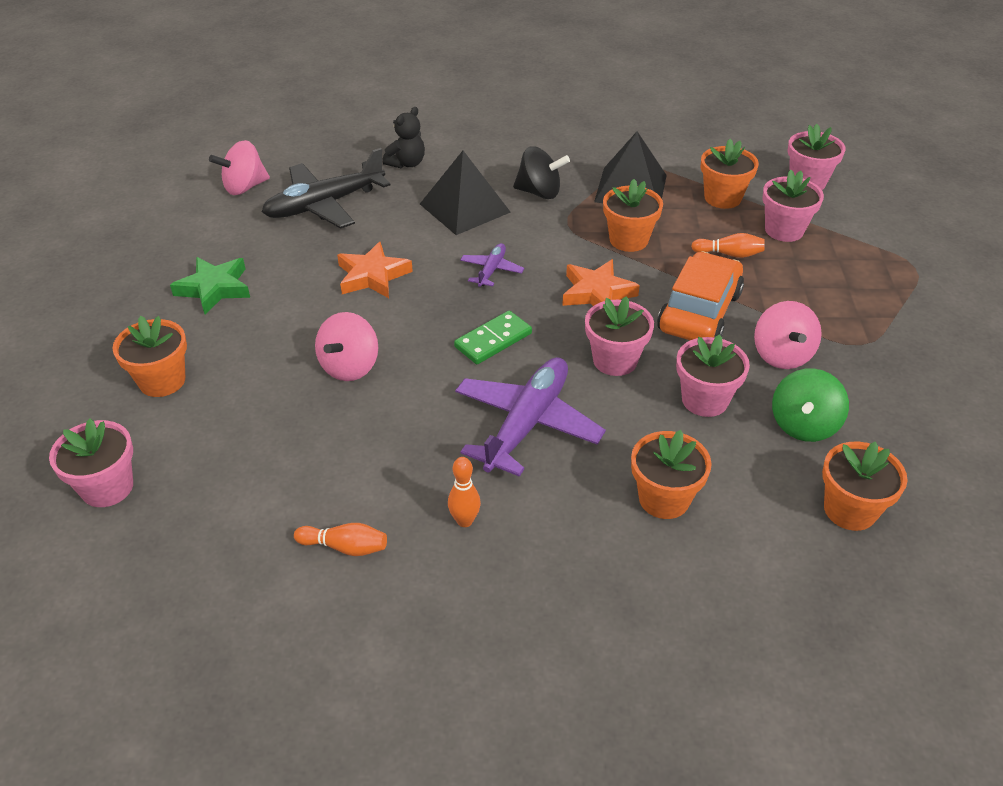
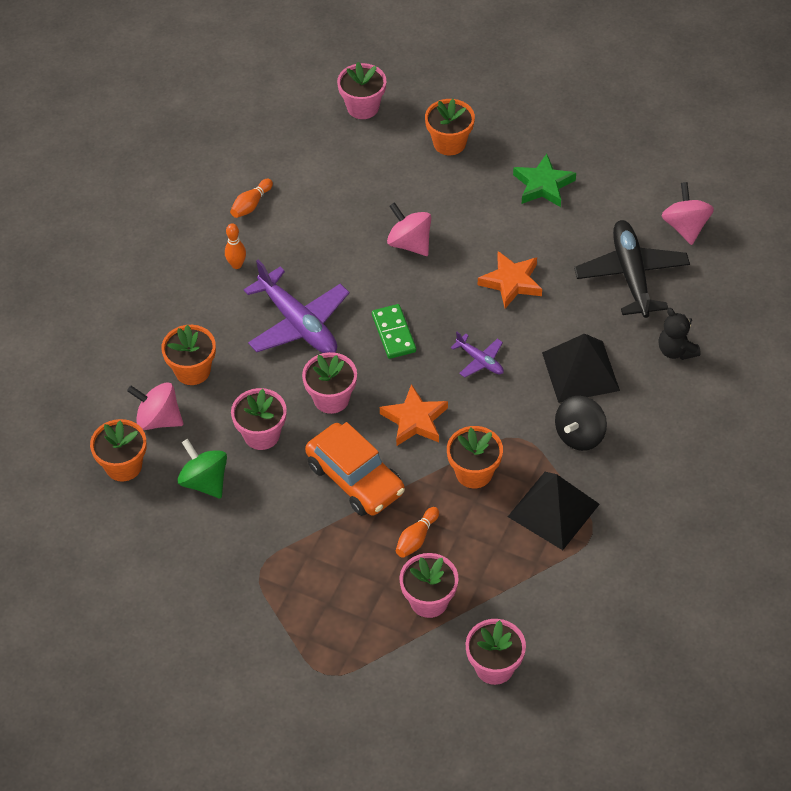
camera: 115 degrees right, 10 degrees up
orange flower pot [701,139,759,209] -> none
pink spinning top [754,301,822,369] -> pink spinning top moved to [127,382,183,430]

